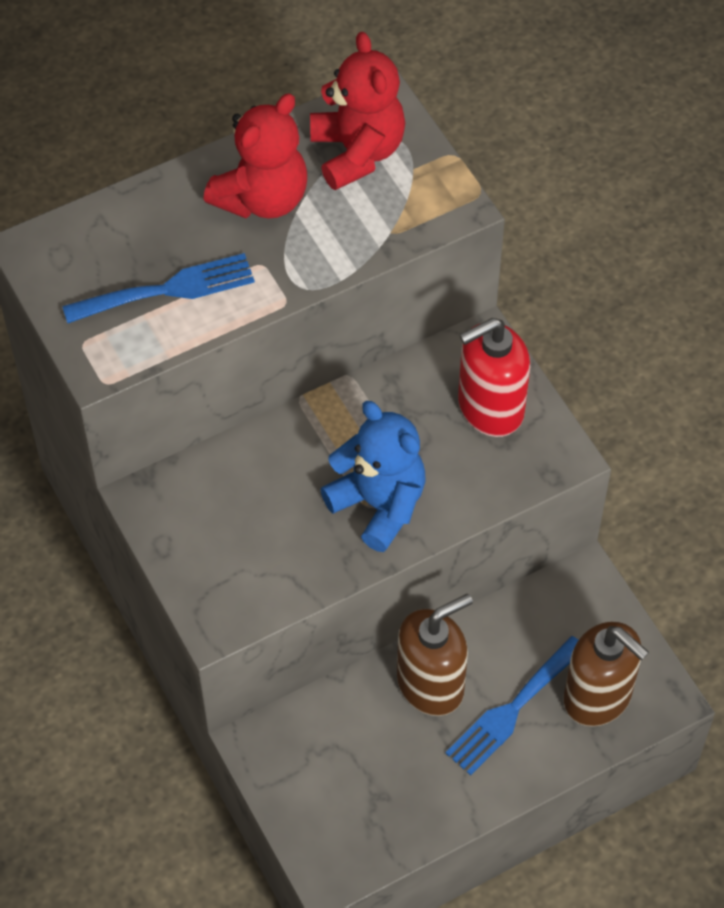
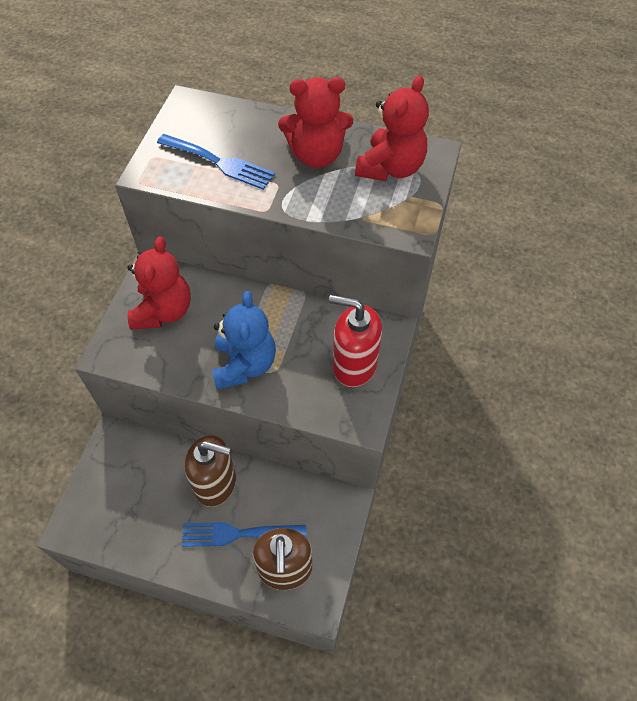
camera: 45 degrees right, 0 degrees up
none -> red teddy bear [127,237,191,330]

